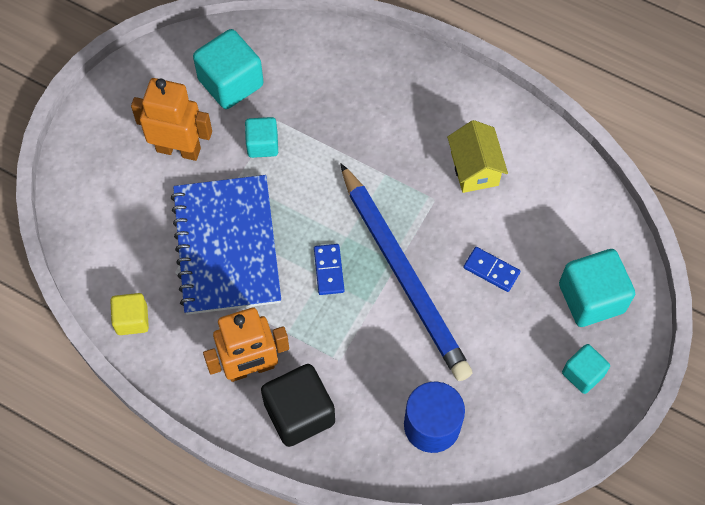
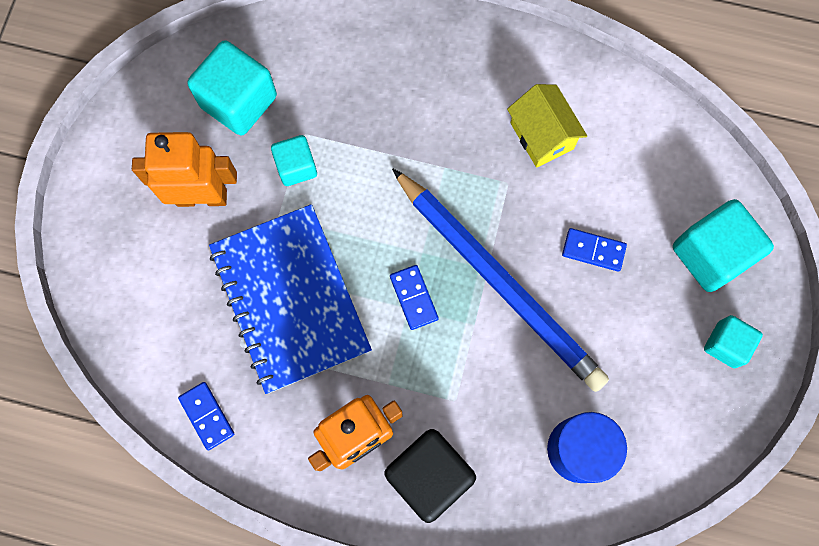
camera: 15 degrees left, 10 degrees up
yellow cube [110,293,149,335] -> blue domino [178,382,234,450]

